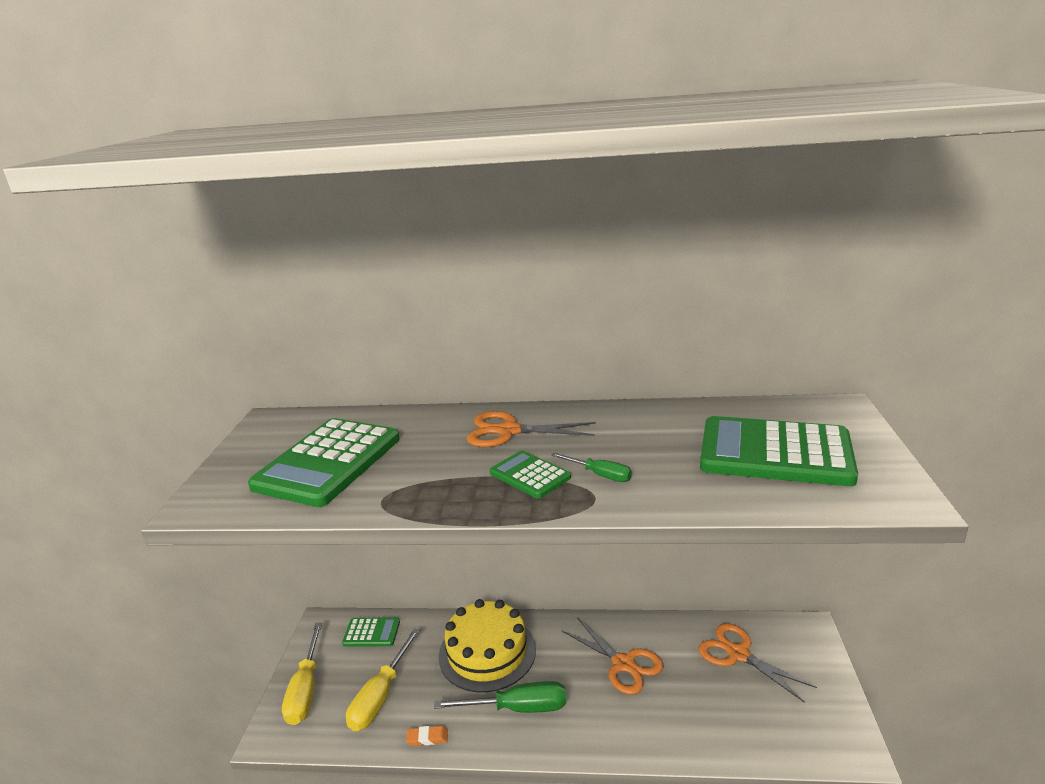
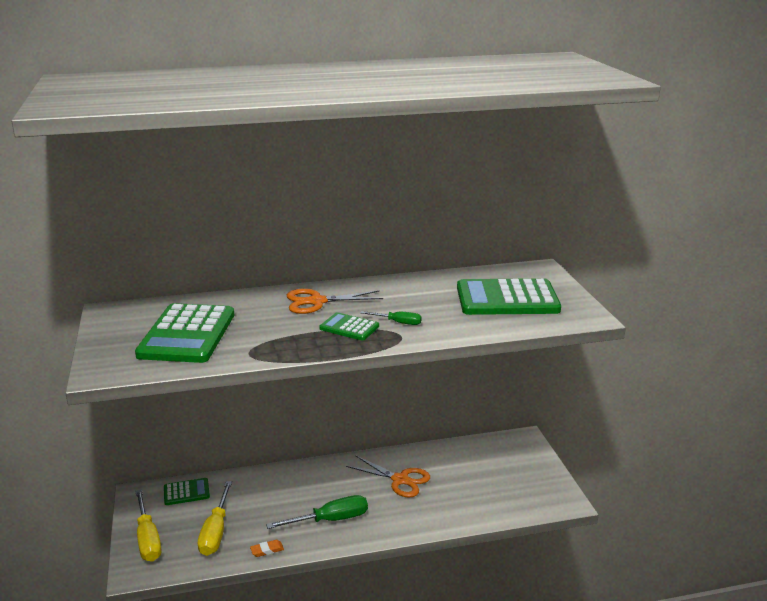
camera: 20 degrees left, 0 degrees up
yellow cake [439,599,536,693] -> none
orange scissors [698,623,817,703] -> none

